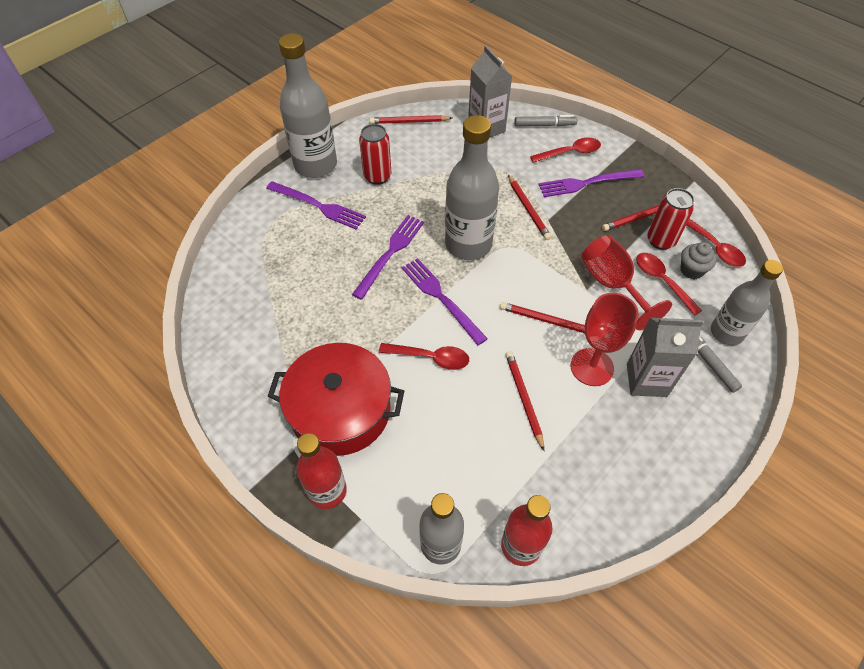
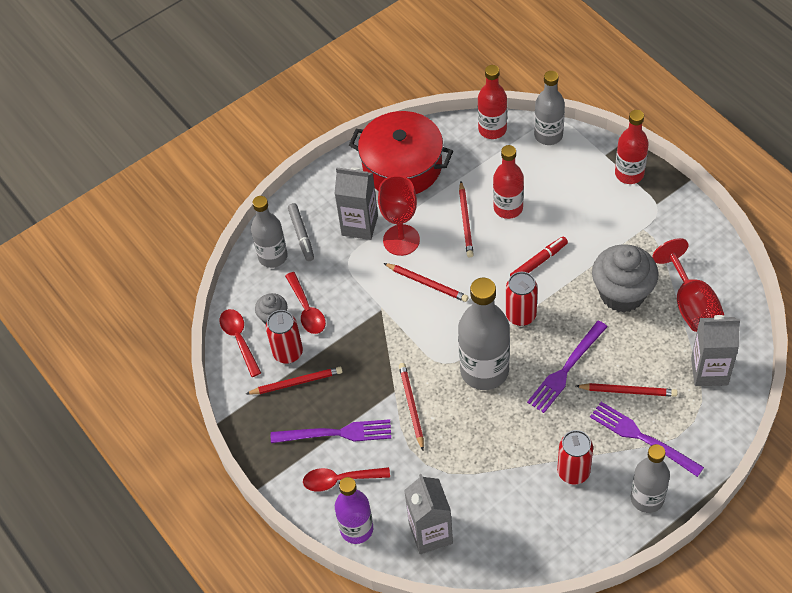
camera: 165 degrees left, 0 degrees up
red pot [268,343,404,456] -> red pot moved to [349,111,453,194]
grey bottle [279,33,337,178] -> grey bottle [631,444,670,513], size x0.65
red pencil [370,115,452,124] -> red pencil moved to [576,383,678,397]
red spoon [379,343,469,370] -> red marker [510,236,568,277]
purple fork [402,258,488,345] -> red can [506,272,538,326]
grey marker [515,115,578,126] -> purple bottle [335,477,373,544]
red goblet [581,235,672,330] -> red goblet moved to [652,238,724,332]
none -> red bottle [493,145,524,219]
none -> grey cupcake [592,244,658,312]
none -> grey carton [691,315,740,386]

